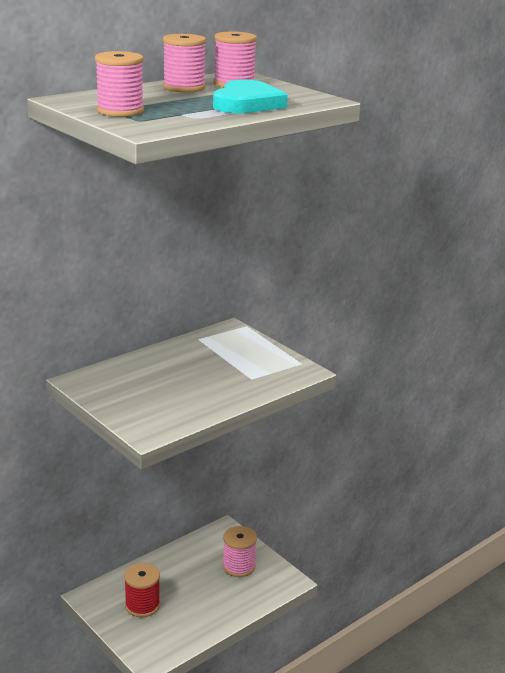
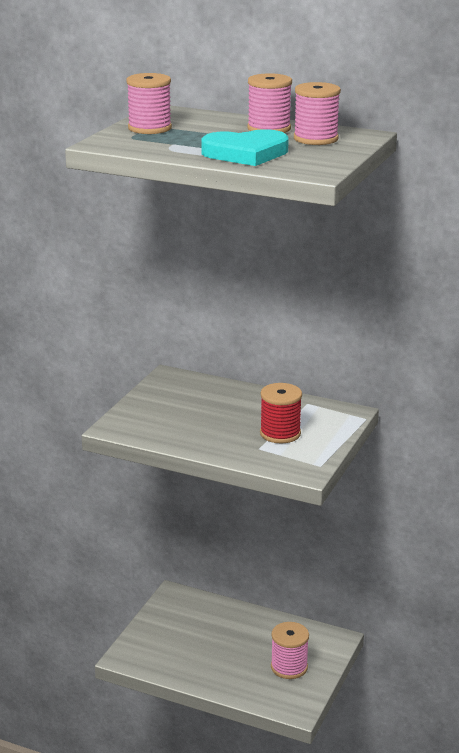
camera: 65 degrees right, 0 degrees up
red spool [124,563,160,617] -> red spool moved to [260,383,302,443]

